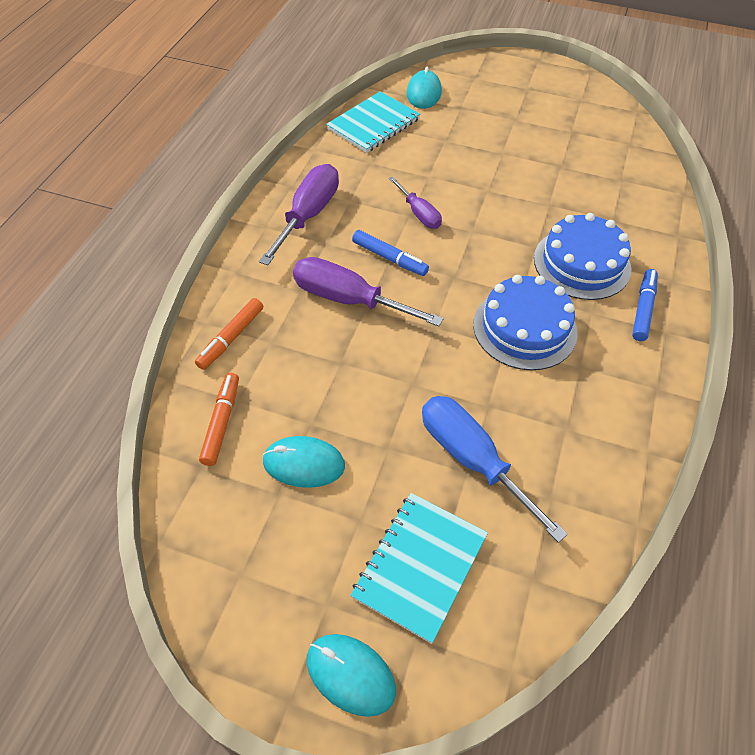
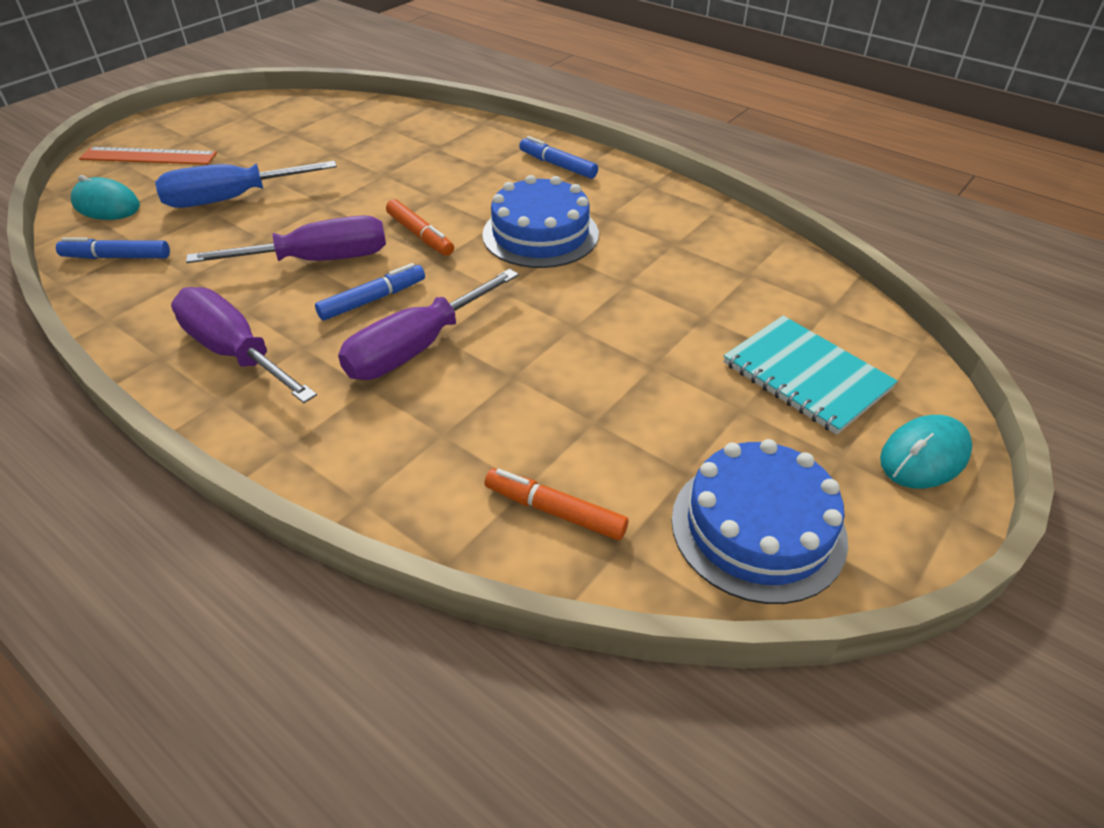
camera: 70 degrees left, 10 degrees down
orange marker [195,298,263,370] -> orange marker moved to [386,199,454,256]
turquoise mouse [262,436,345,488] -> none
turquoise notebook [326,91,420,153] -> blue marker [56,237,170,259]
purple screwdriver [389,177,442,229] -> purple screwdriver [186,215,386,263], size x1.72
blue screwdriver [422,396,568,543] -> blue screwdriver moved to [155,161,337,208]
blue cake [534,213,631,300] -> blue cake moved to [672,439,848,604]
none -> orange ruler [79,147,217,165]

